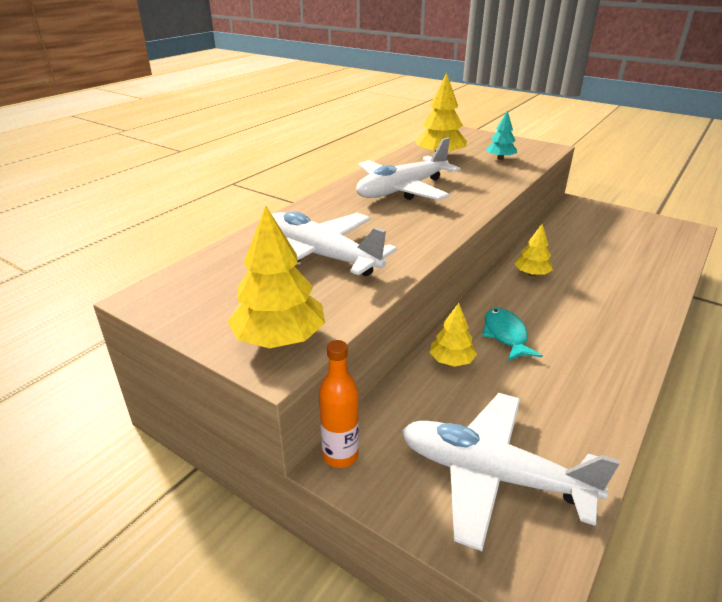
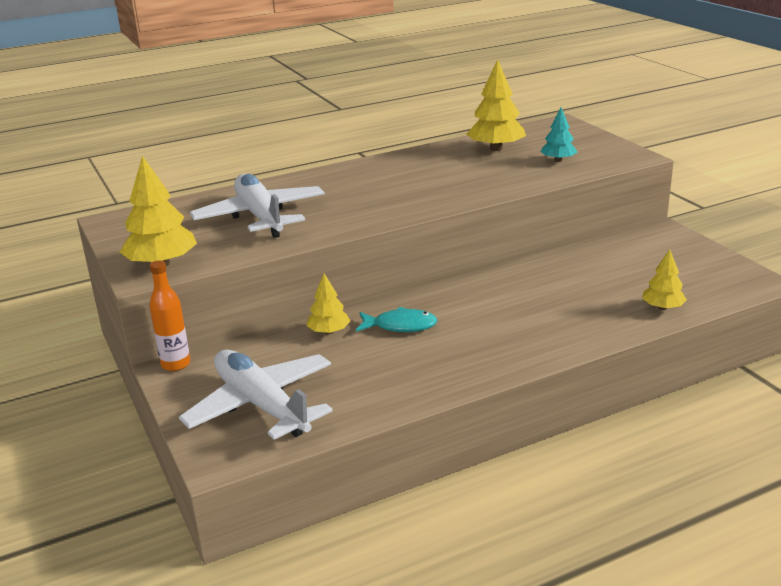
camera: 30 degrees right, 5 degrees down
white plane [356,138,461,200] -> none
turquoise fish [482,308,543,361] -> turquoise fish turned 75 degrees clockwise [356,307,438,332]
yellow tree [514,224,553,276] -> yellow tree moved to [642,249,687,310]

